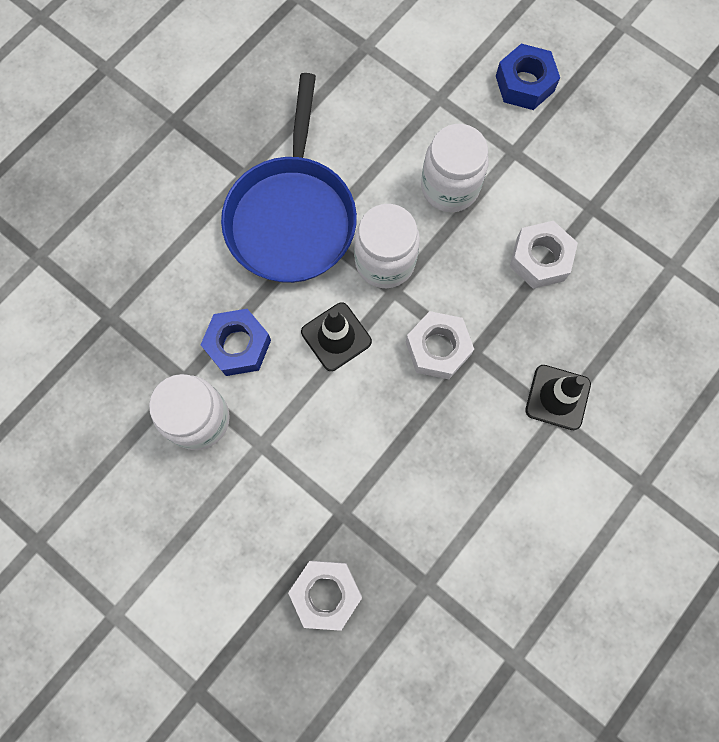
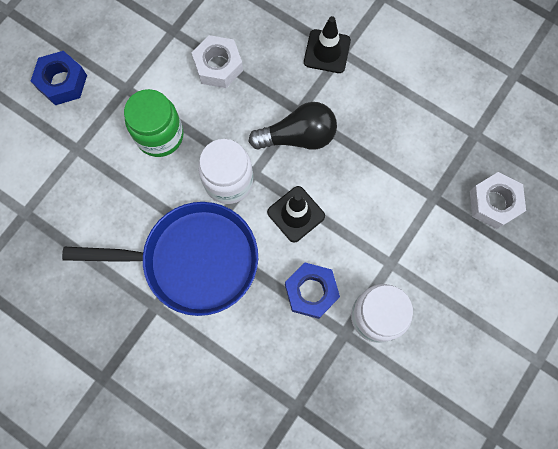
camera: 95 degrees left, 0 degrees up
white nut [406,311,474,379] -> black light bulb [249,102,337,150]
white jar [421,124,489,212] -> green jar [124,89,184,157]

